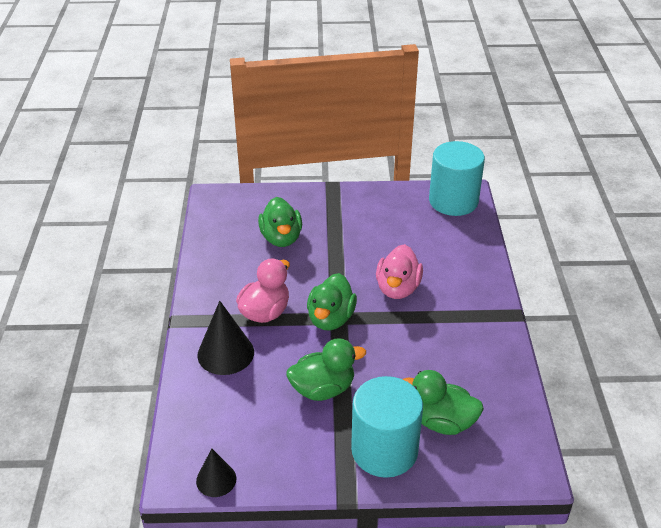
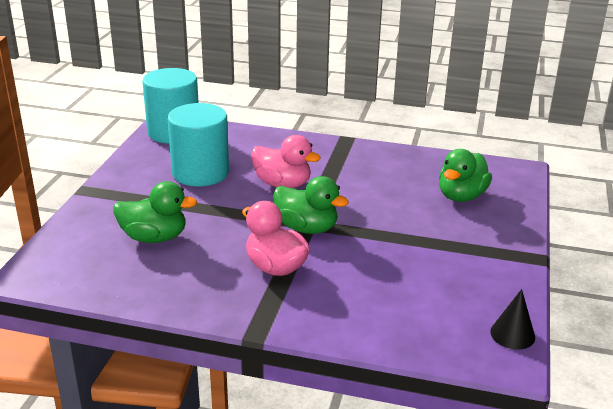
camera: 75 degrees left, 10 degrees down
black cone [197,301,254,375] -> none
green duck [286,338,366,401] -> none
turquoise cylinder [351,376,423,478] -> turquoise cylinder moved to [168,103,229,186]

